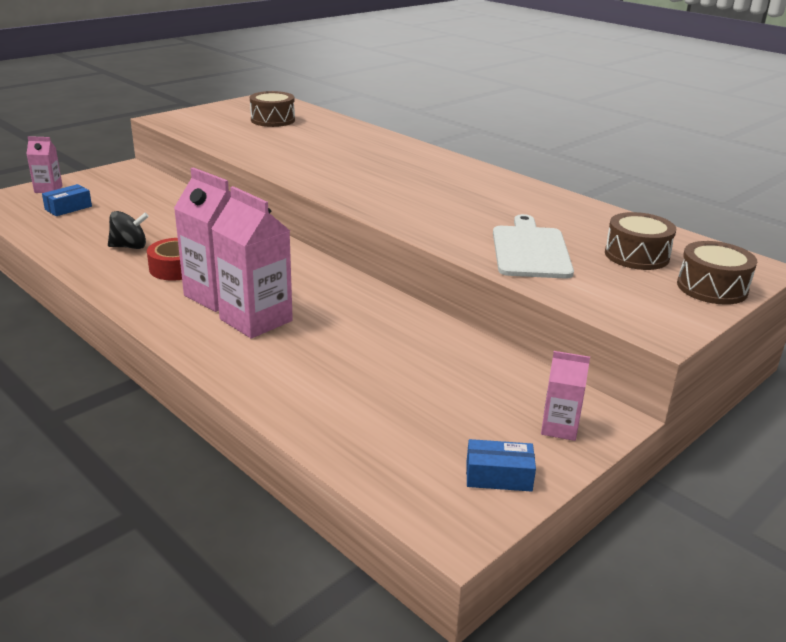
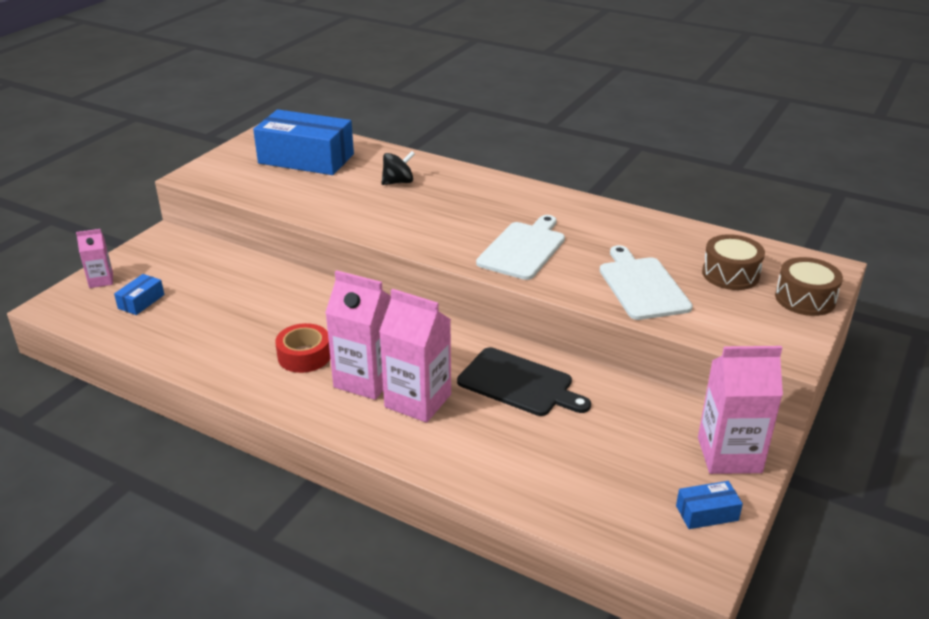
camera: 15 degrees left, 5 degrees up
black spinning top [108,211,149,249] -> black spinning top moved to [382,151,415,185]
brown drum [250,91,295,127] -> blue box [253,109,354,175]
pink carton [541,351,590,441] -> pink carton [698,346,783,474], size x1.84
none -> black cutting board [457,347,591,416]
none -> white cutting board [476,215,565,280]

